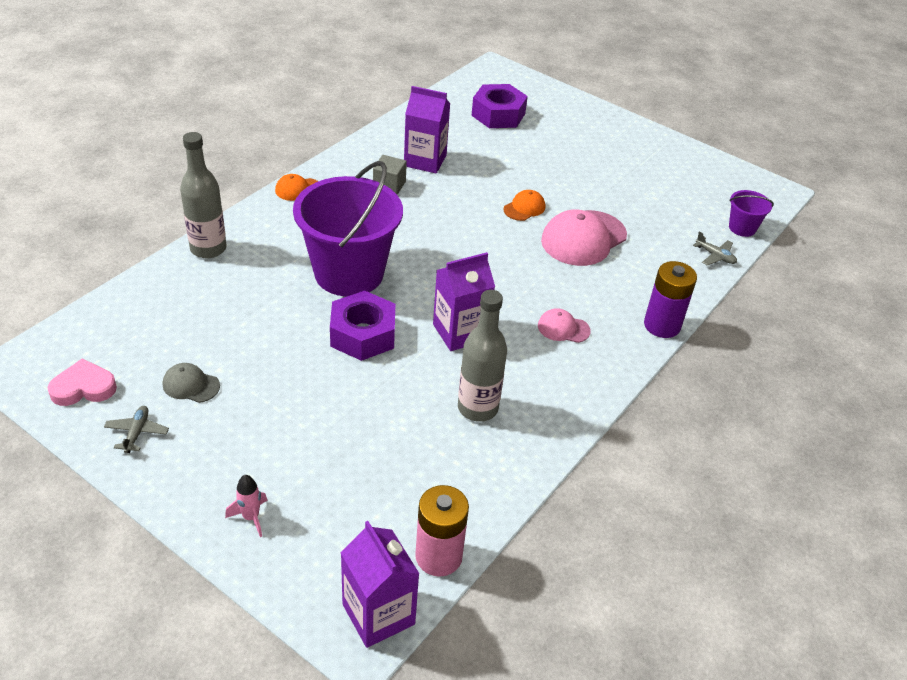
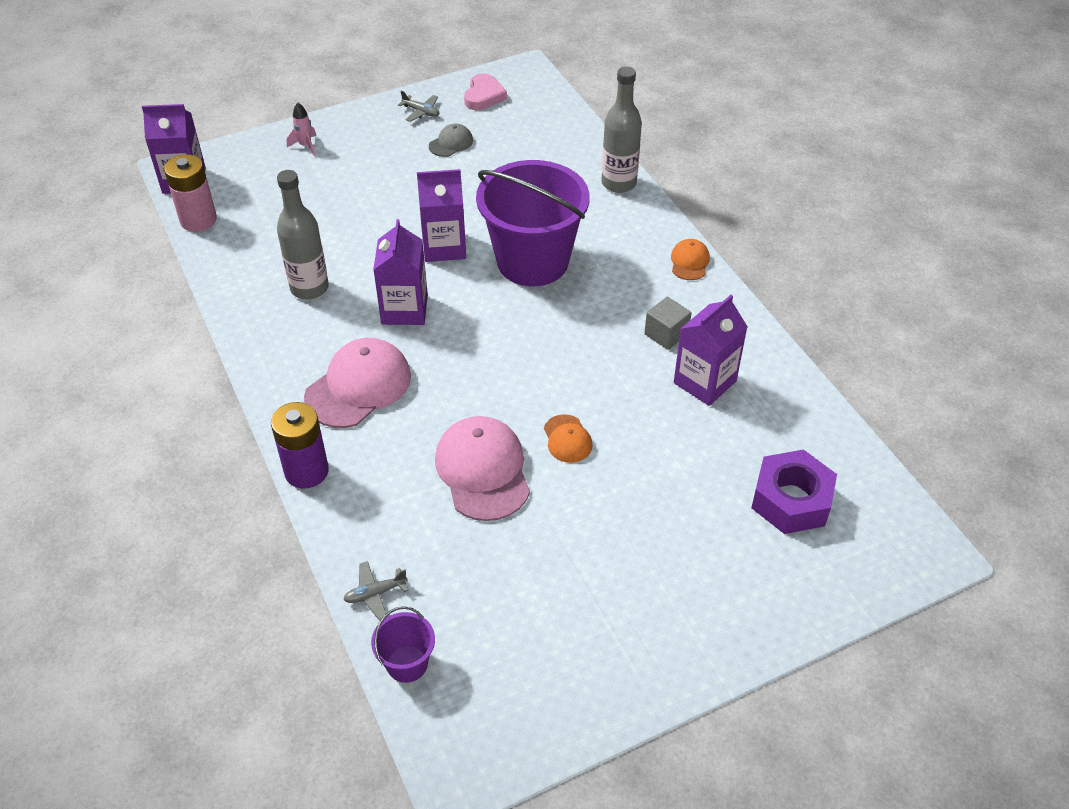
camera: 120 degrees right, 5 degrees up
purple nut [330,291,395,361] -> purple carton [417,169,466,262]
pink cap [538,308,591,343] -> pink cap [304,338,411,428], size x1.97

